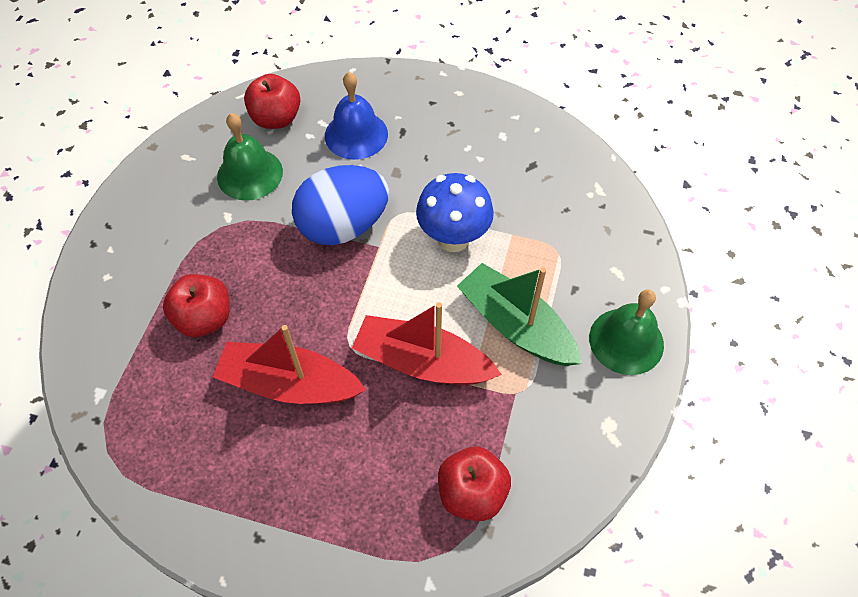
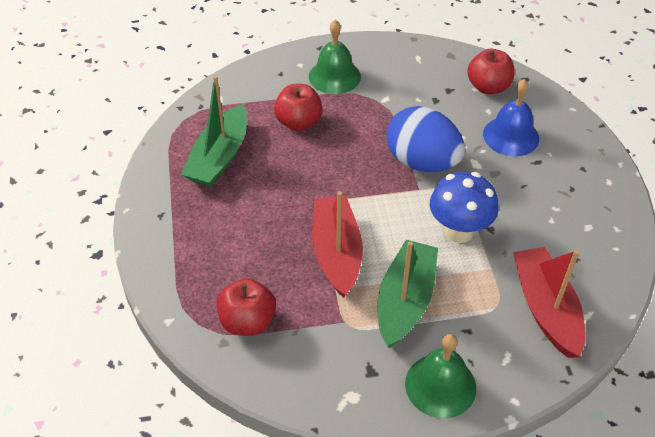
camera: 65 degrees right, 10 degrees down
red boat [213,325,366,404] -> red boat moved to [513,247,585,358]
green bell [217,113,283,201] -> green bell moved to [309,19,361,94]
none -> green boat [181,75,247,187]

